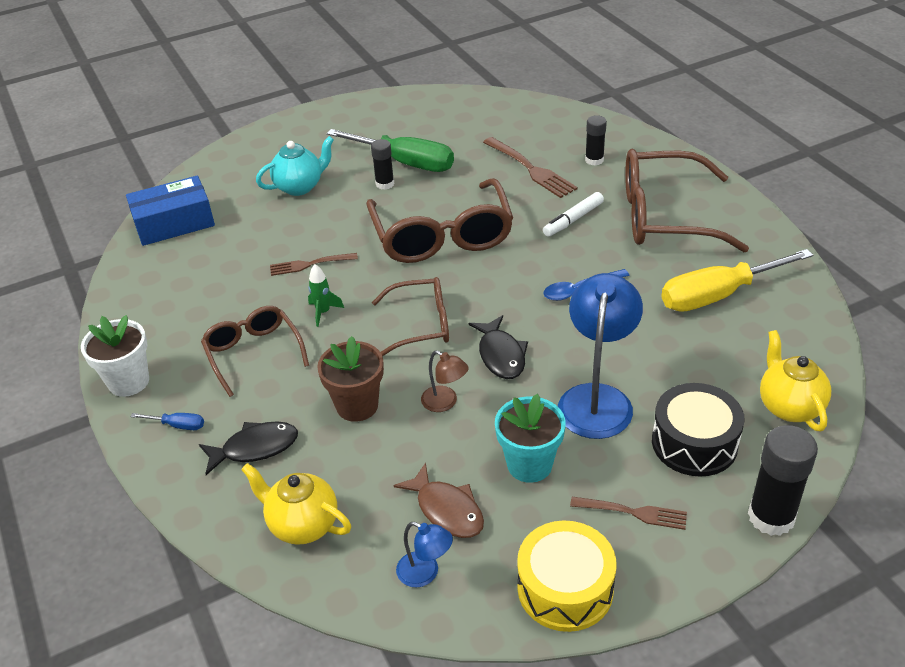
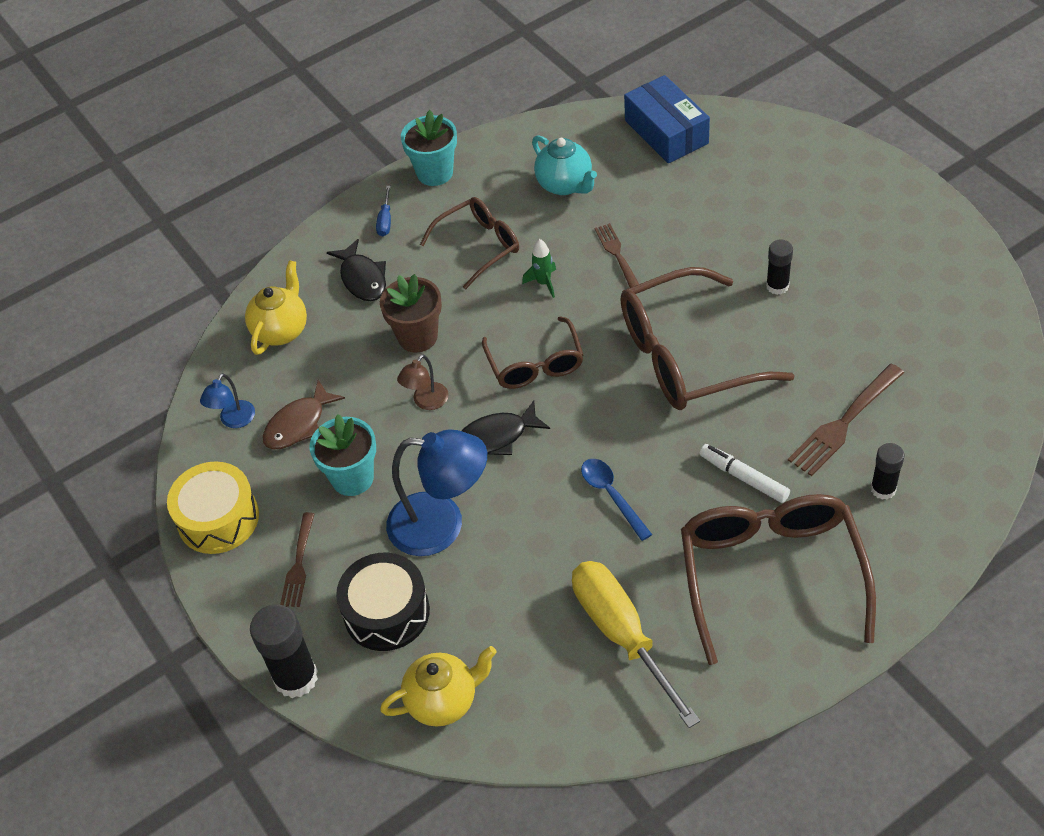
camera: 85 degrees right, 10 degrees up
white flower pot [81,315,149,397] -> turquoise flower pot [401,110,457,186]
turquoise teapot [256,136,334,196] -> turquoise teapot moved to [532,135,597,195]
green screwdriver [327,129,454,172] -> none

